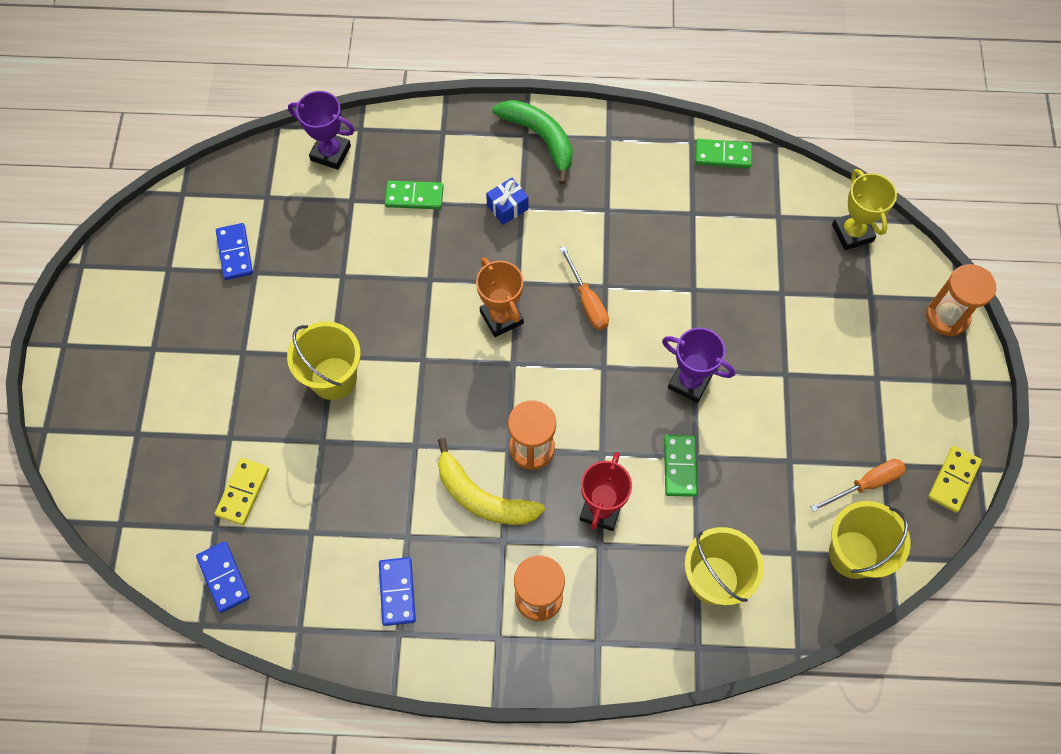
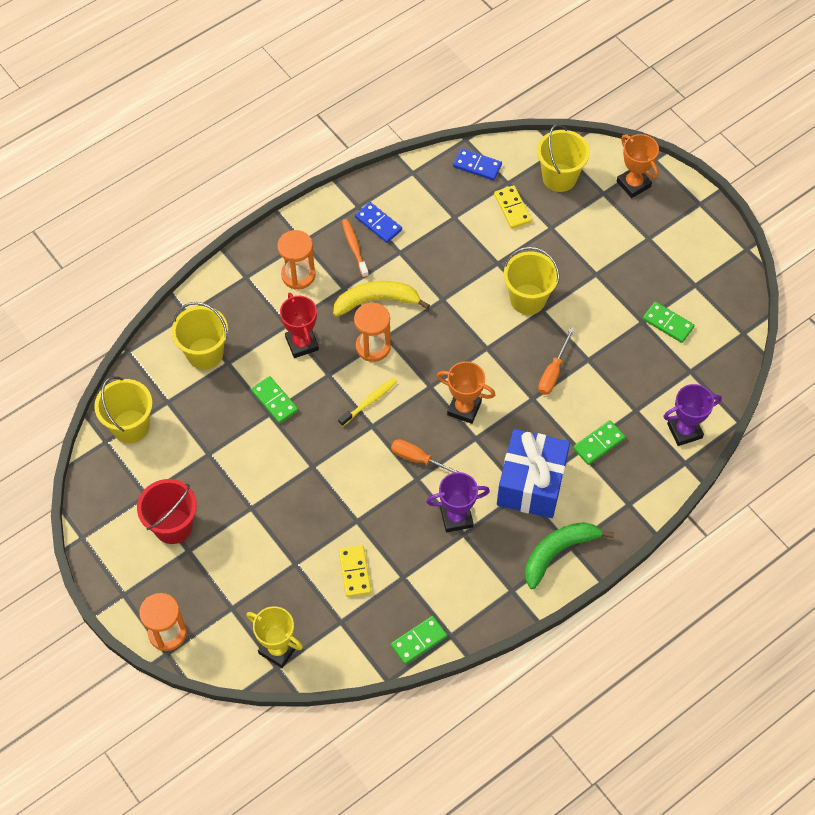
camera: 140 degrees right, 5 degrees down
blue domino [216,223,253,280] -> green domino [643,302,695,343]
blue gift [486,178,528,225] -> blue gift [497,429,570,518], size x2.32
green banana [492,100,573,184] -> green banana turned 135 degrees clockwise [525,522,614,589]
purple trophy [662,328,735,403] -> purple trophy moved to [426,472,490,532]
orange screwdriver [811,459,906,512] -> orange screwdriver moved to [538,328,575,395]
yellow domino [928,446,982,512] -> yellow domino moved to [339,545,371,597]
none -> red bucket [137,479,197,544]
none -> yellow toothbrush [338,378,397,427]
none -> orange toothbrush [342,219,369,278]
none -> yellow bucket [537,124,590,192]
none -> orange trophy [617,134,659,198]

